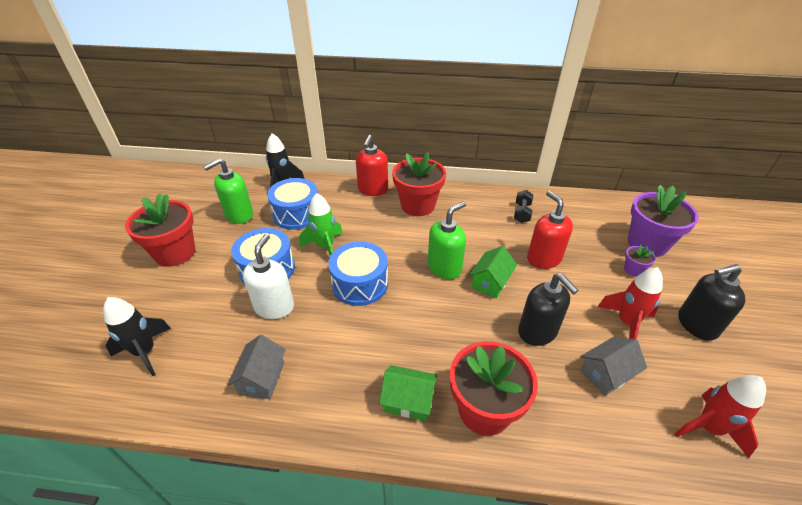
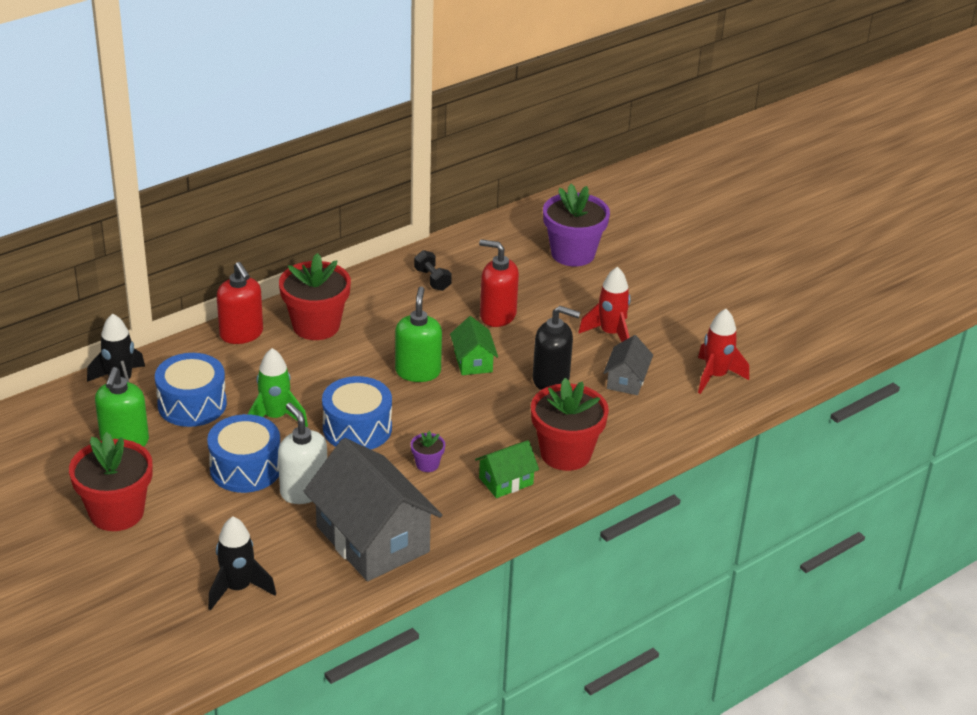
camera: 45 degrees left, 5 degrees down
grey house [227,335,286,399] -> grey house [304,438,442,581], size x2.09
purple flower pot [624,245,656,277] -> purple flower pot moved to [411,431,445,472]
black soap dispenser [678,264,746,341] -> none

